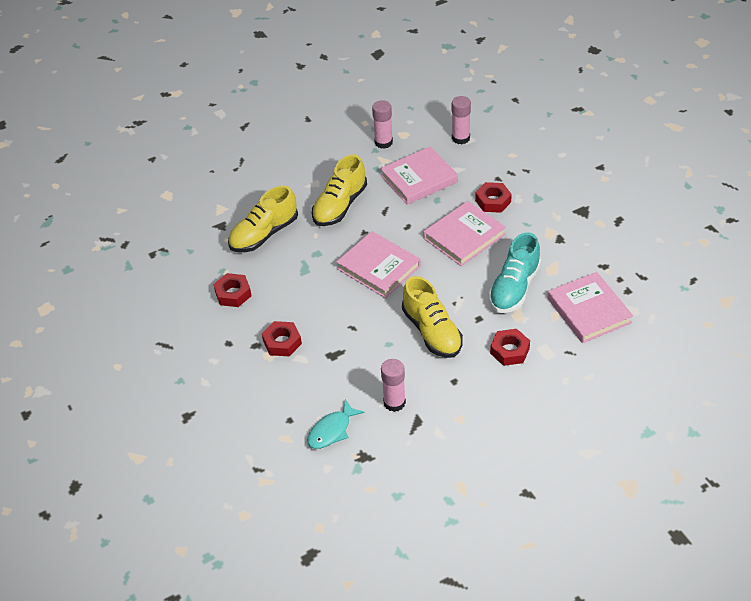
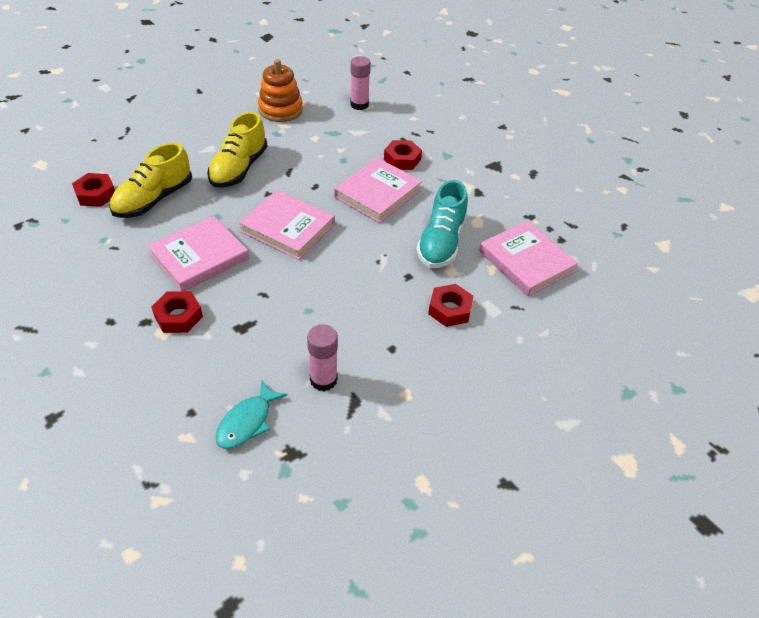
camera: 15 degrees left, 0 degrees up
red nut [214,273,252,307] -> red nut moved to [72,173,115,207]
pink glue stick [372,100,393,149] -> orange stacking toy [258,59,303,122]
pink book [380,146,458,205] -> pink book moved to [147,216,249,291]
yellow shoe [402,276,463,358] -> none

